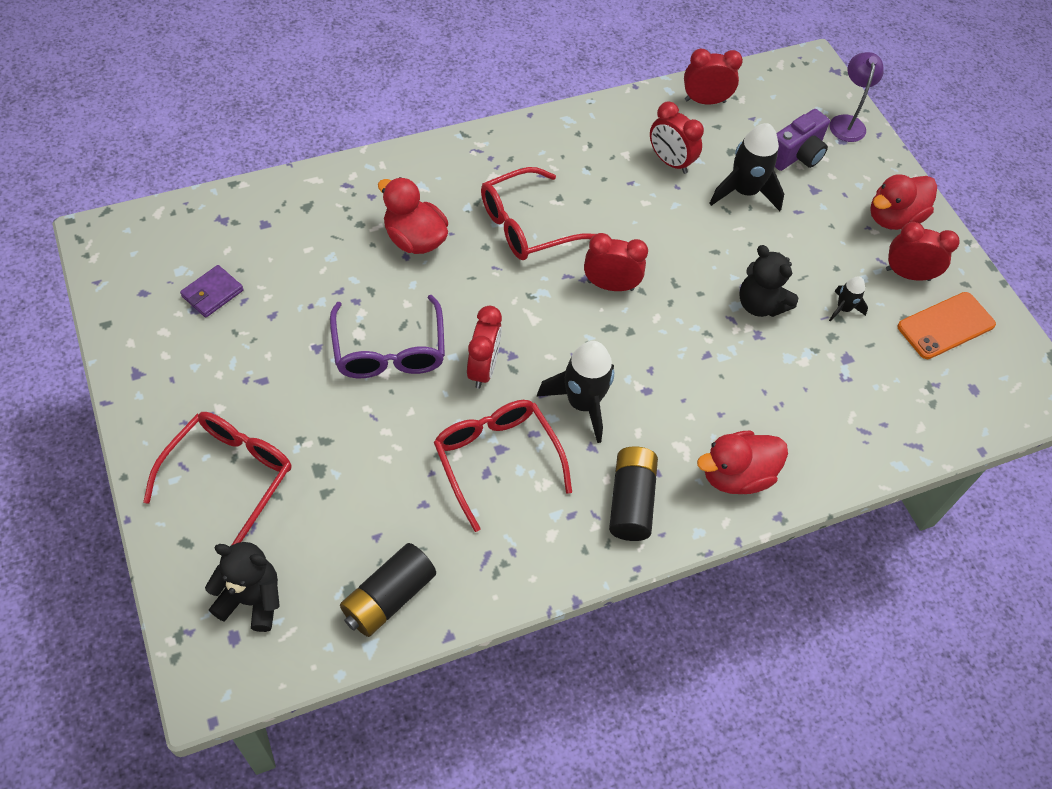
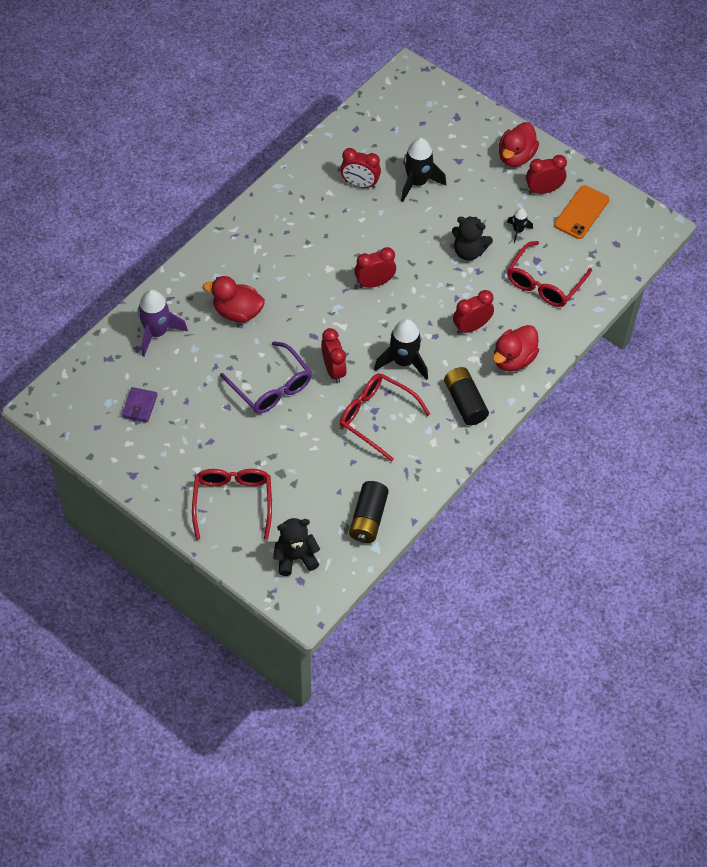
camera: 25 degrees left, 0 degrees up
red glasses [481,167,595,260] -> red glasses moved to [507,241,592,307]
red clock [684,48,743,105] -> red clock moved to [453,290,494,334]
purple camera [775,109,830,171] -> none
purple lamp [829,52,884,142] -> none
none -> purple rocket [138,290,188,356]

